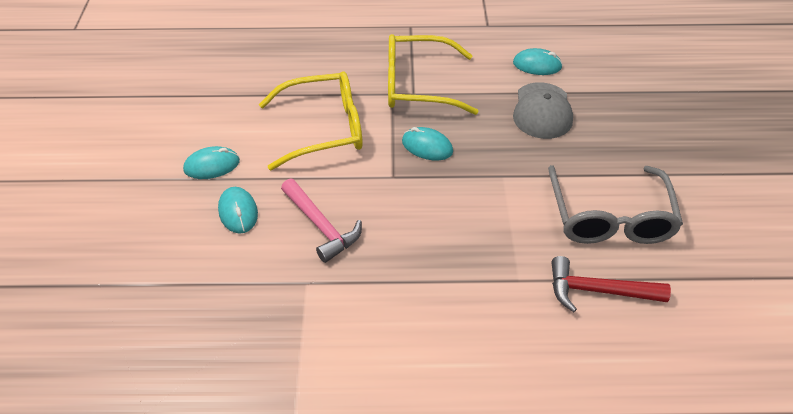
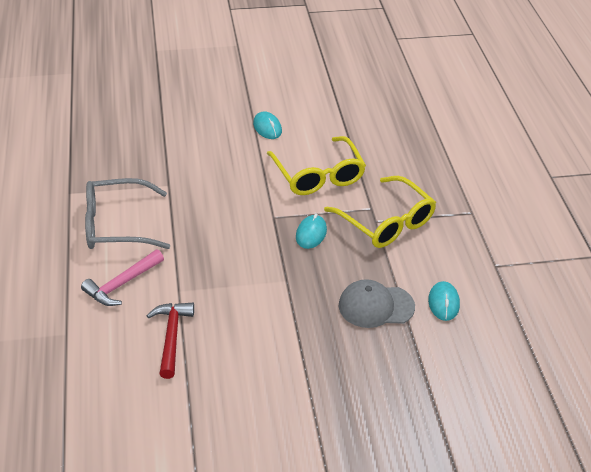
camera: 80 degrees right, 5 degrees down
turquoise mouse [218,187,258,234] -> none
pink hammer [281,179,362,263] -> pink hammer moved to [81,250,164,306]
yellow glasses [388,34,479,115] -> yellow glasses turned 150 degrees clockwise [324,176,436,248]
grey glasses [548,165,683,244] -> grey glasses moved to [85,178,170,249]

